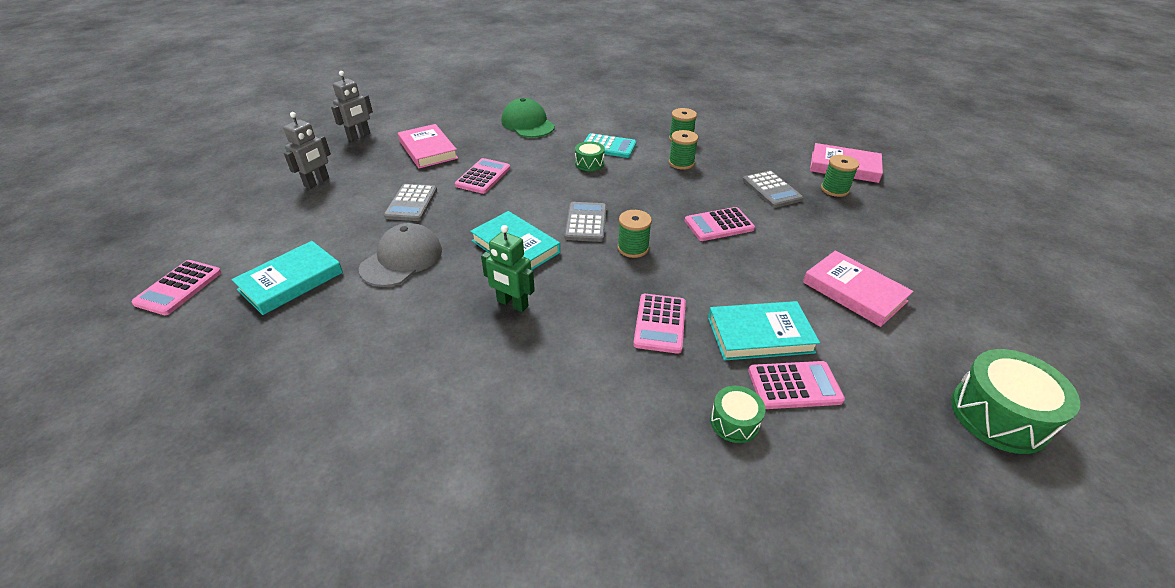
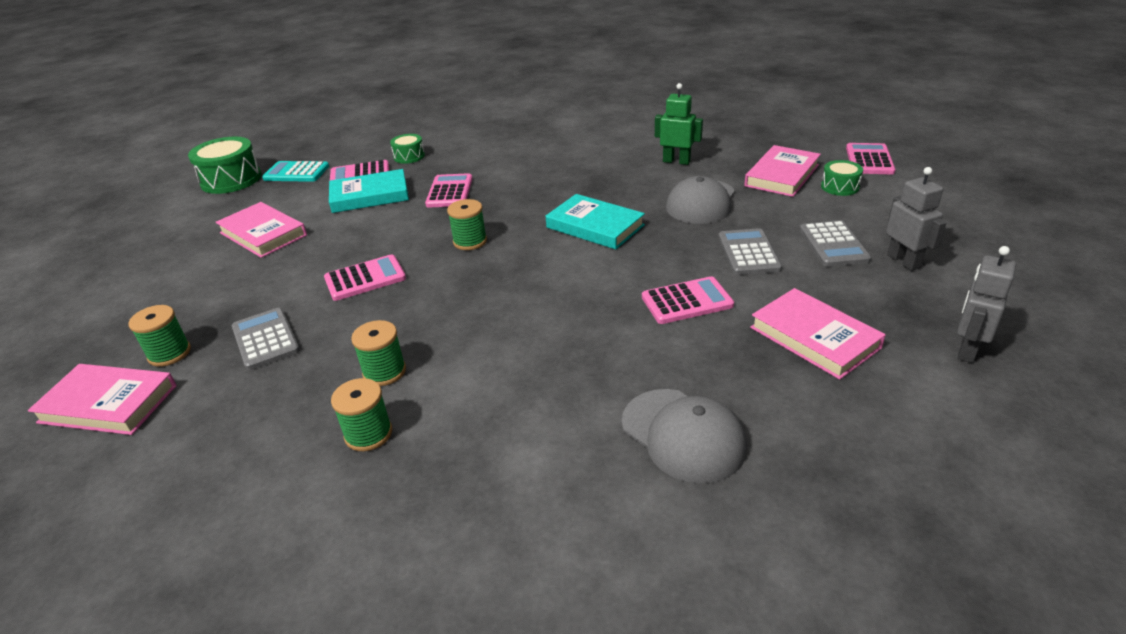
camera: 175 degrees right, 5 degrees down
turquoise book [232,241,343,315] -> pink book [744,145,821,197]
grey robot [283,112,331,189] -> grey robot turned 135 degrees clockwise [886,167,946,271]
pink calculator [455,158,510,194] -> pink calculator turned 120 degrees counterclockwise [642,276,734,324]
green robot [481,225,535,312] -> green robot moved to [655,83,703,165]
green cap [501,98,555,138] -> grey cap [622,389,747,484]
grey calculator [564,202,607,242] -> grey calculator moved to [800,220,871,267]
green drum [575,141,605,171] -> green drum moved to [821,160,863,196]
turquoise calculator [584,133,636,158] -> turquoise calculator moved to [262,161,329,182]

